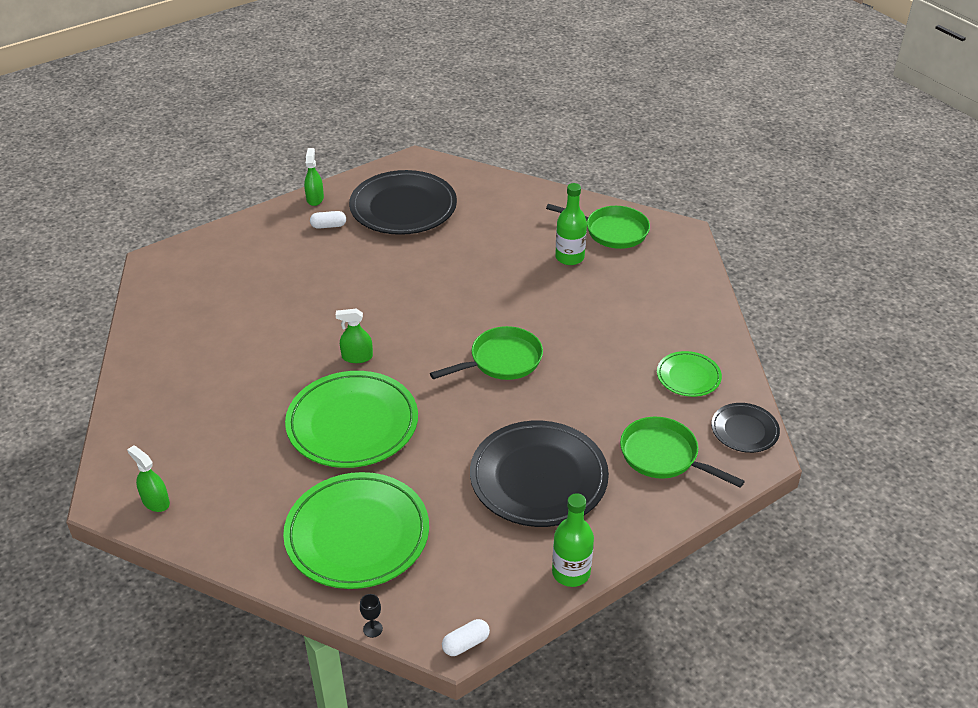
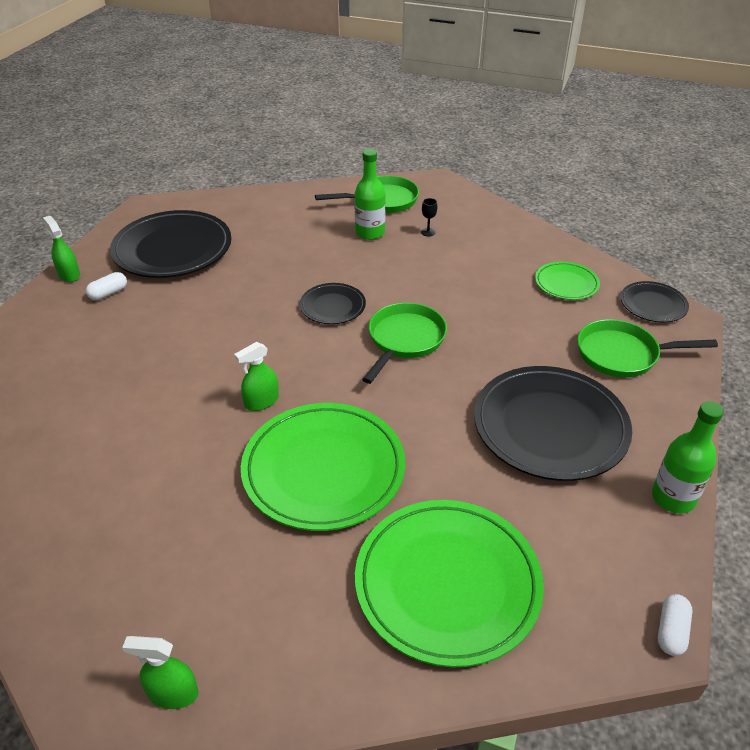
camera: 35 degrees left, 0 degrees up
black goblet [360,594,383,638] -> black goblet moved to [421,198,437,237]
none -> black plate [300,283,366,324]

